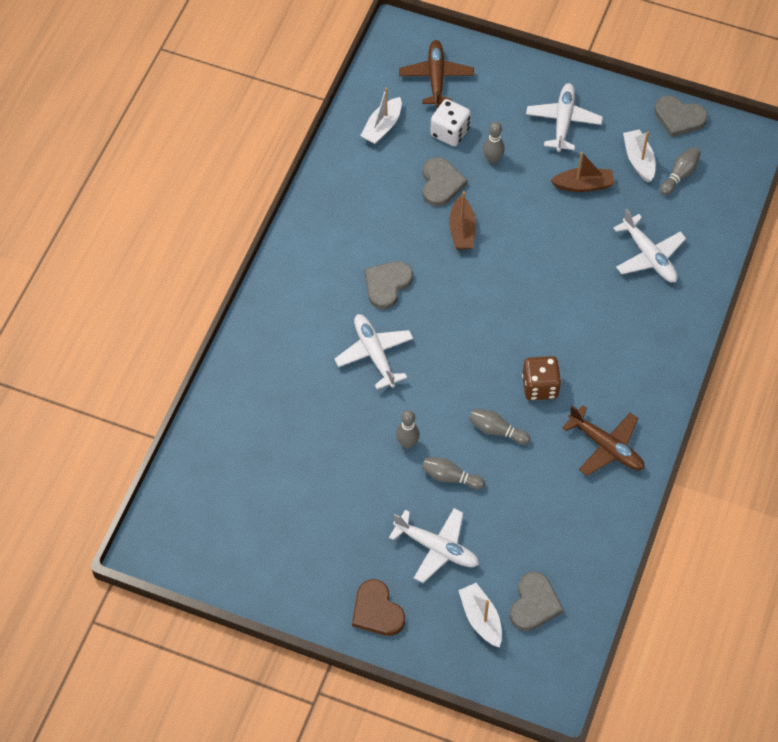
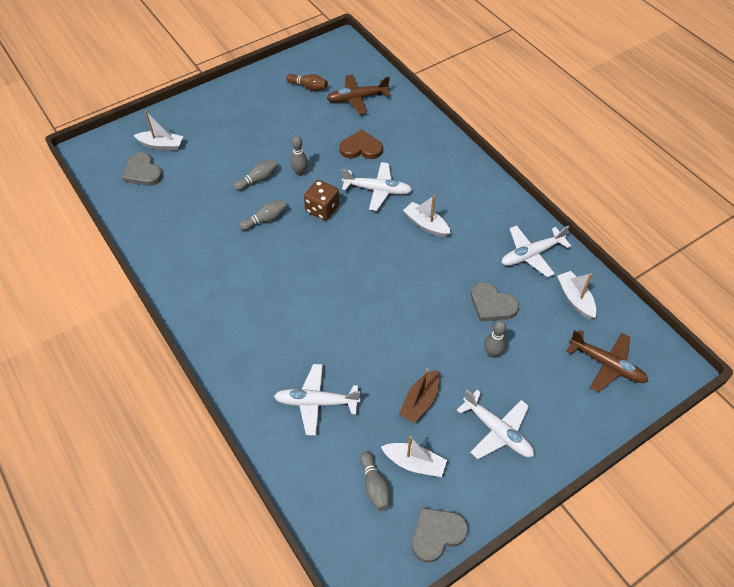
camera: 125 degrees right, 5 degrees down
brown heart [352,579,405,636] -> brown heart moved to [339,130,383,159]
grey heart [365,261,413,309] -> white boat [403,195,451,237]
white plane [389,508,479,583] -> white plane moved to [502,225,571,277]
white dice [430,99,471,146] -> none
brown boat [449,191,476,250] -> none
brown dice [522,356,561,400] -> brown dice moved to [304,180,339,220]
brown plane [562,405,644,476] -> brown plane moved to [326,74,390,114]
none -> brown bowling pin [286,74,328,91]

